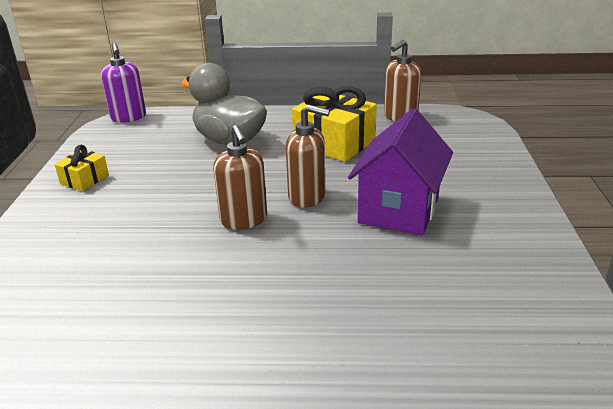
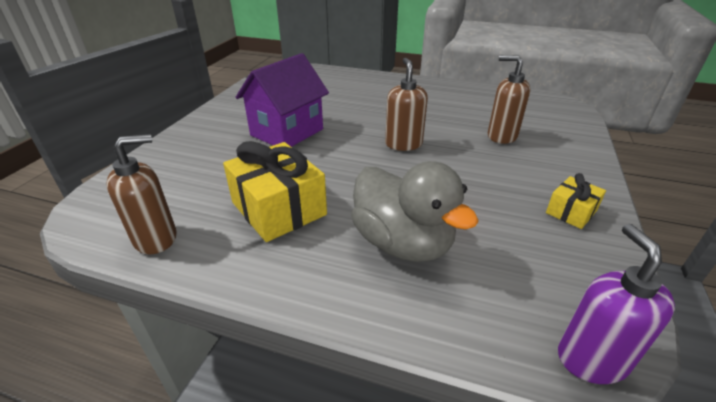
camera: 165 degrees left, 5 degrees up
brown soap dispenser [286,104,330,208] -> brown soap dispenser moved to [488,55,530,144]

